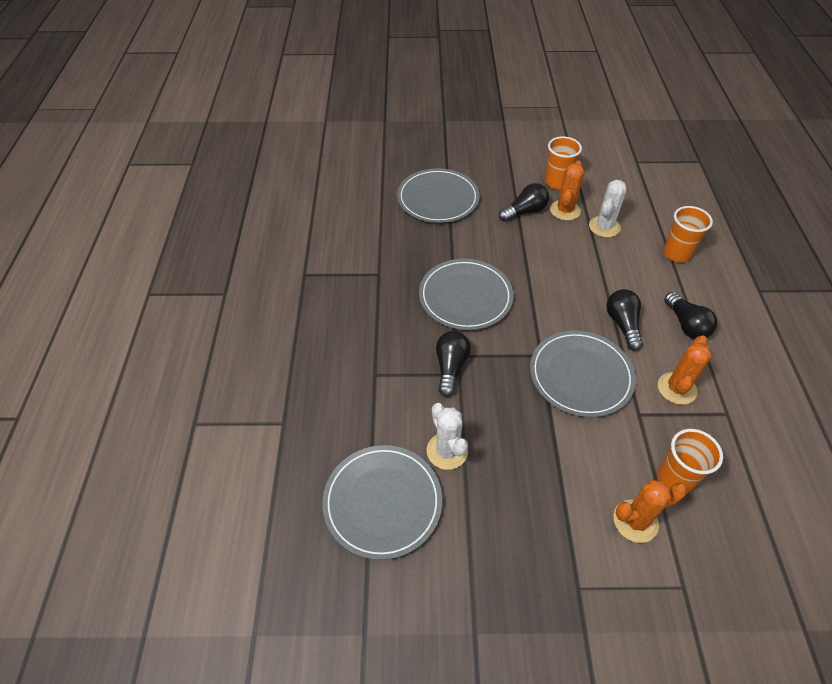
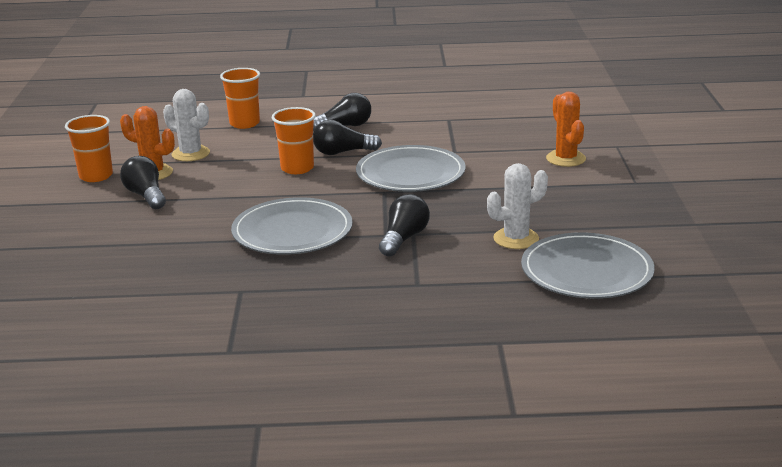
camera: 90 degrees left, 25 degrees down
grey plate [397,168,480,223] -> none
black light bulb [436,331,471,397] -> black light bulb turned 105 degrees clockwise [379,194,430,257]
orange cactus [658,335,711,405] -> none
orange cup [658,429,723,494] -> orange cup moved to [272,107,316,174]

